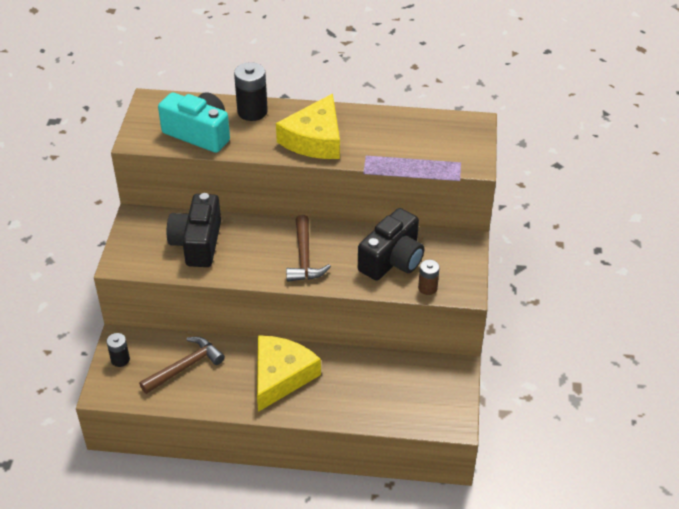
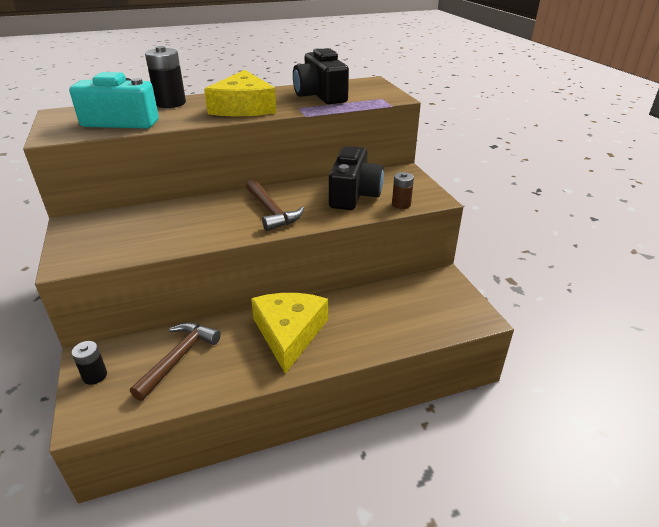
camera: 25 degrees left, 10 degrees down
black camera [167,193,221,267] -> black camera moved to [293,48,349,104]

